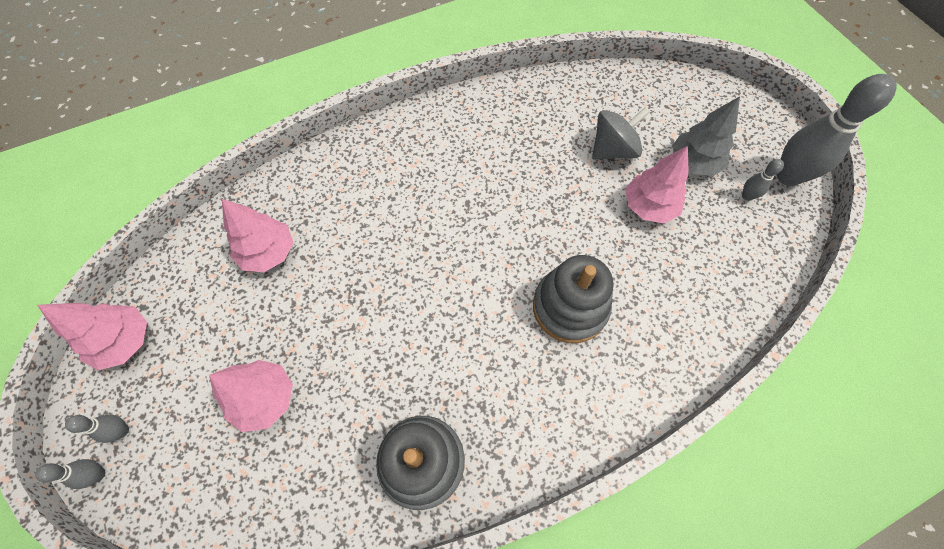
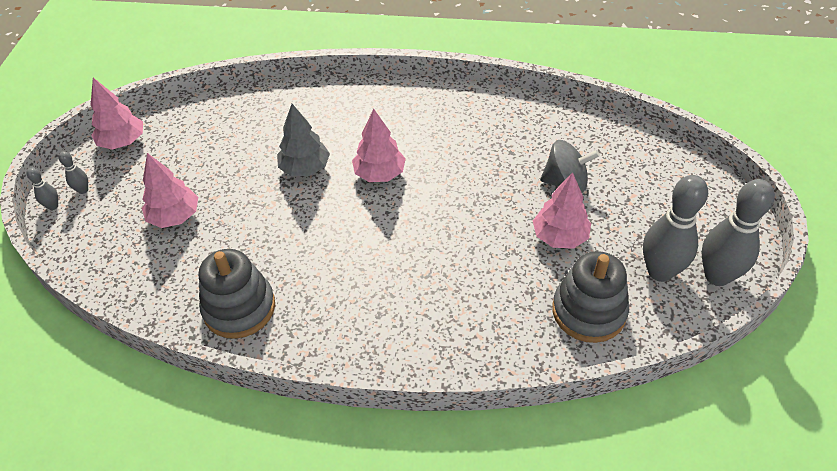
camera: 35 degrees right, 15 degrees down
pink tree [222,199,293,272] -> pink tree moved to [352,109,406,182]
grey stacking toy [533,255,613,343] -> grey stacking toy moved to [552,251,629,343]
grey tree [672,96,740,176] -> grey tree moved to [277,104,330,176]
grey bowling pin [742,159,784,201] -> grey bowling pin [643,175,708,282], size x2.28

